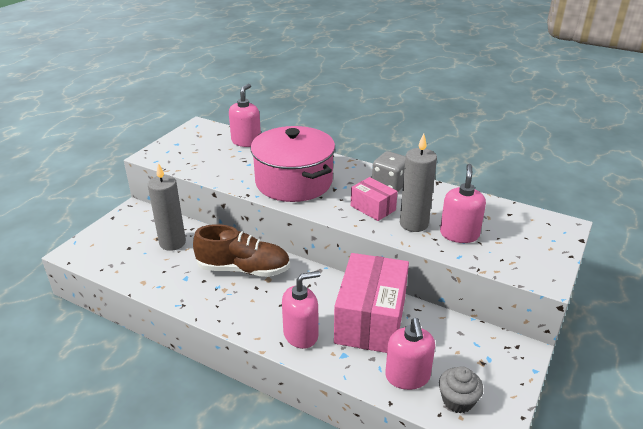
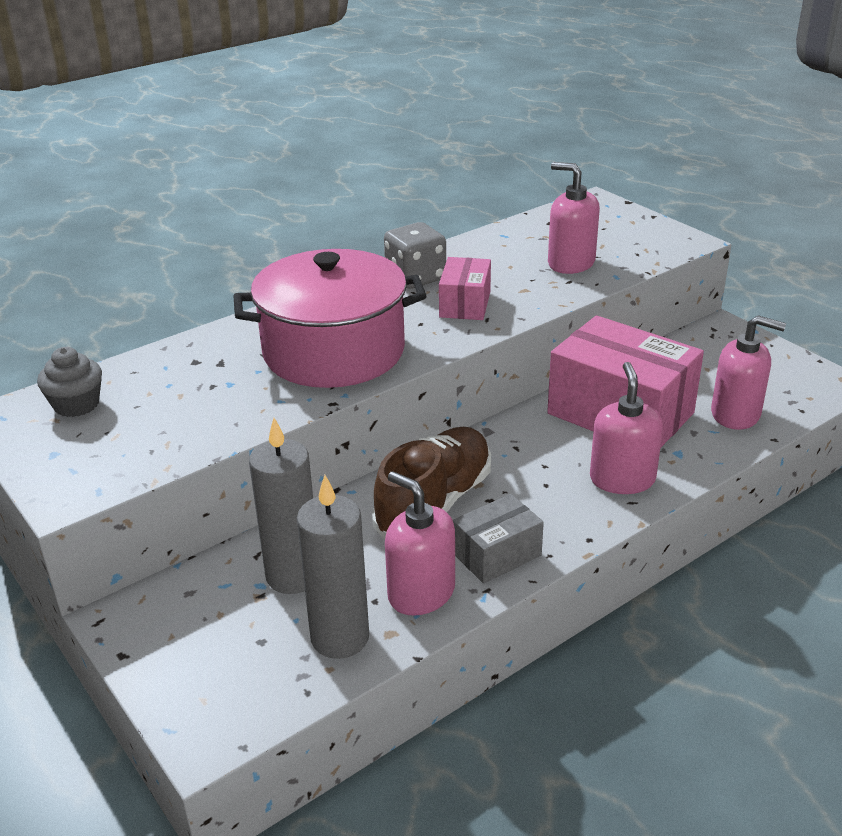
camera: 65 degrees left, 0 degrees up
pink soap dispenser [229,84,261,147] -> pink soap dispenser moved to [385,471,455,616]
pink box [351,177,398,221] -> pink box turned 60 degrees counterclockwise [439,257,491,320]
grey candle [400,134,437,232] -> grey candle moved to [297,475,369,659]
grey cupcake [439,366,483,414] -> grey cupcake moved to [37,347,102,417]
none -> grey box [453,494,544,583]

